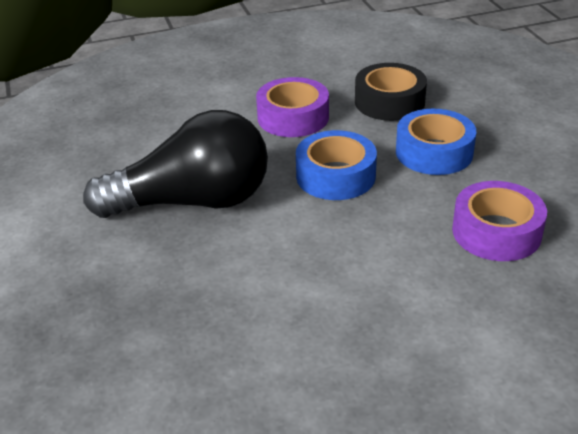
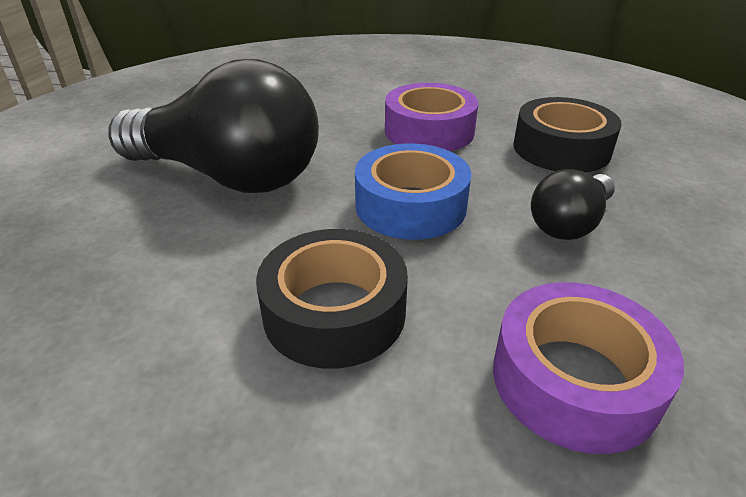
camera: 30 degrees right, 0 degrees up
blue tape [396,109,476,175] -> black light bulb [531,169,615,240]
none -> black tape [256,229,408,369]

